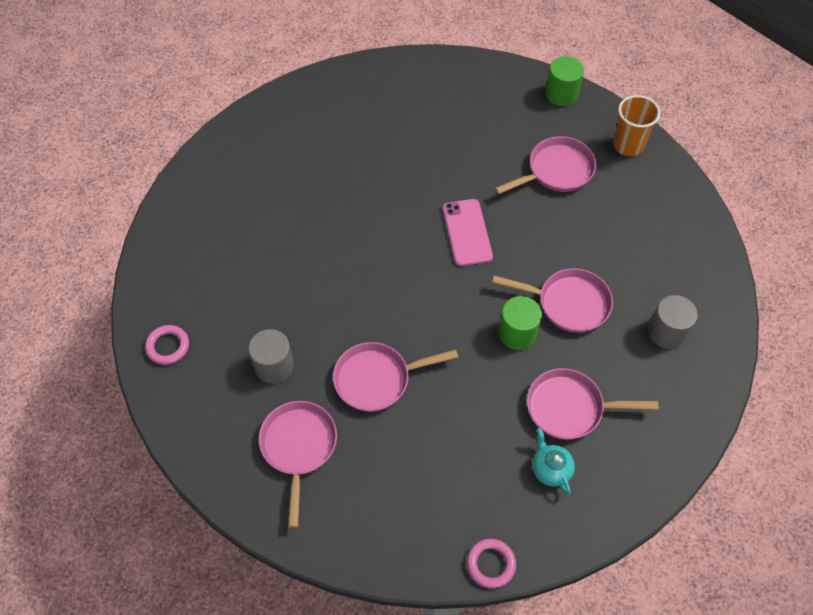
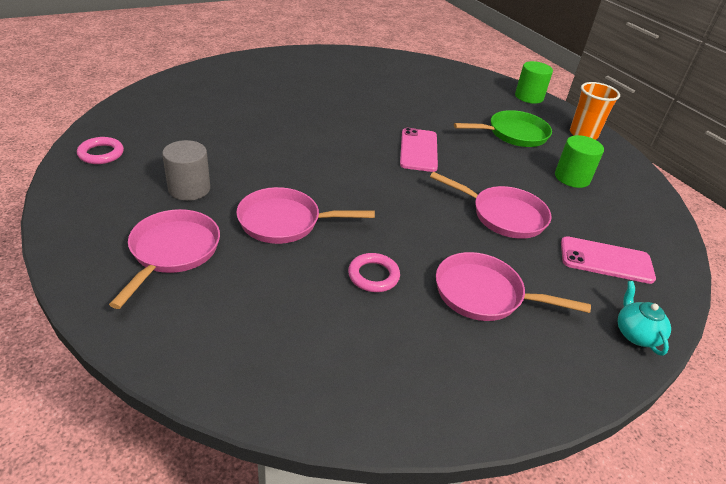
camera: 10 degrees right, 20 degrees down
pink ring [467,539,516,588] -> pink ring moved to [348,253,400,292]
pink pan [495,136,596,194] -> green pan [454,110,552,147]
green cylinder [498,296,542,350] -> green cylinder moved to [555,135,604,188]
turquoise teapot [532,428,575,494] -> turquoise teapot moved to [618,281,671,356]
grey cylinder [648,295,698,349] -> pink phone [561,236,656,284]

